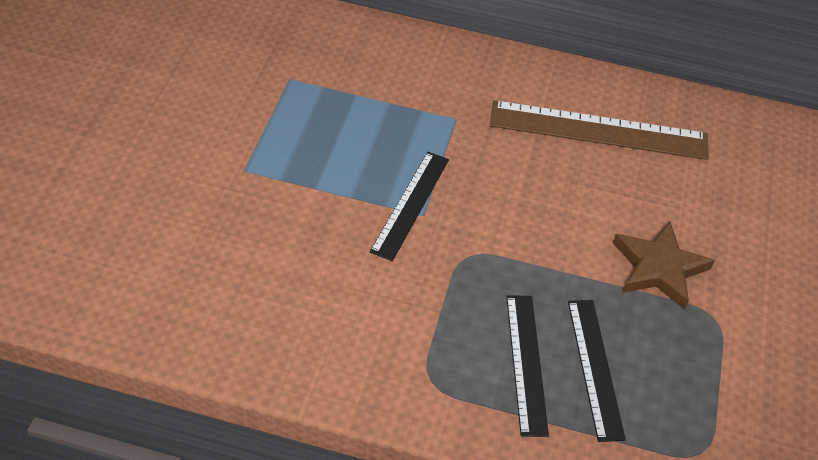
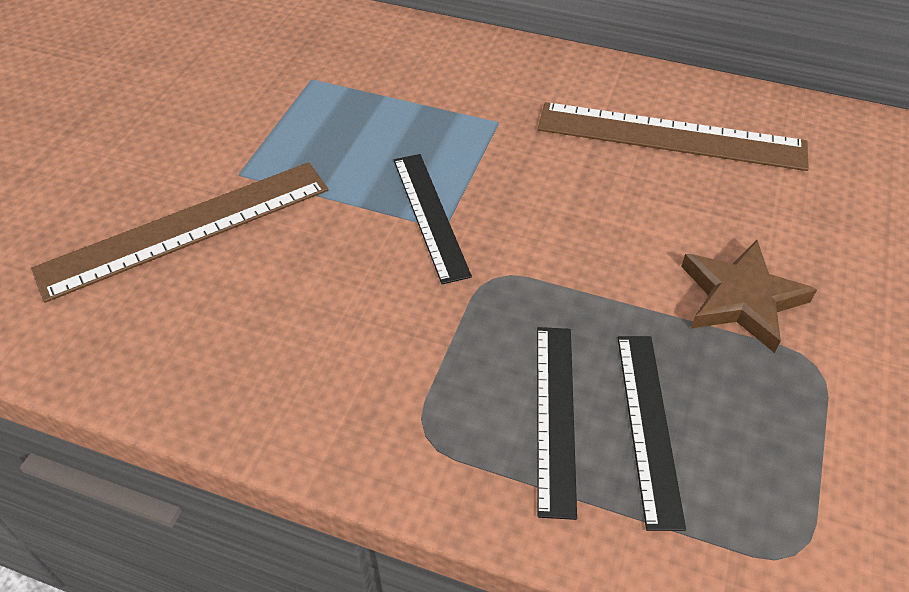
camera: 10 degrees right, 0 degrees up
black ruler [370,152,449,261] -> black ruler turned 45 degrees counterclockwise [394,154,472,284]
none -> brown ruler [31,162,328,303]

